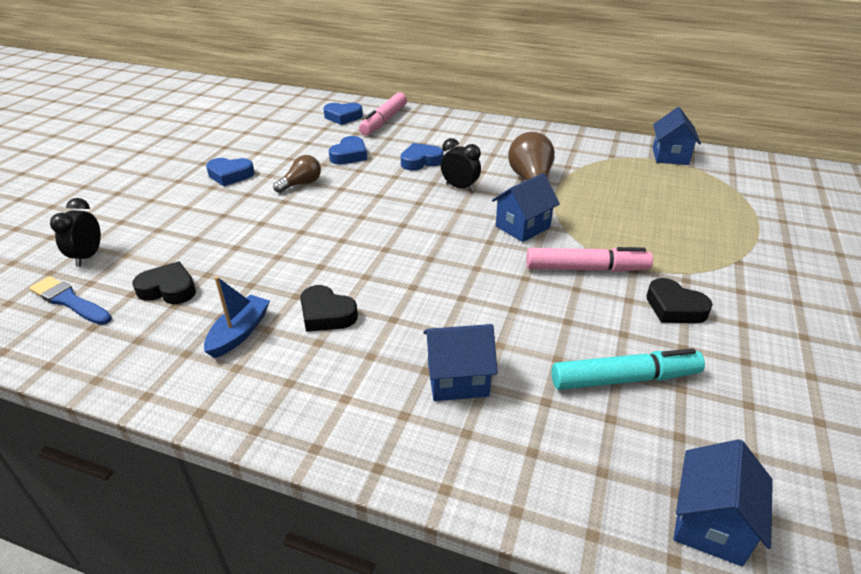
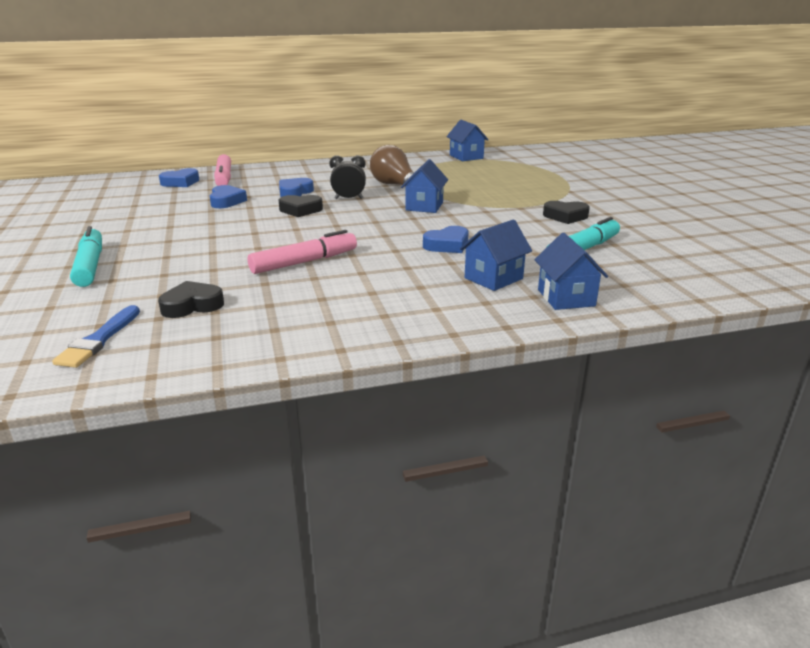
camera: 35 degrees left, 10 degrees down
blue brush [29,276,112,325] -> blue brush turned 75 degrees counterclockwise [52,305,140,368]
black clock [50,198,101,267] -> none
blue boat [204,276,270,358] -> none
blue heart [206,158,255,186] -> blue heart moved to [423,226,469,253]
brown light bulb [273,155,321,193] -> none
black heart [300,285,358,332] -> black heart moved to [279,195,323,217]
pink marker [526,247,653,272] -> pink marker moved to [248,230,357,274]
blue house [674,439,773,567] -> blue house moved to [534,233,608,310]
none -> turquoise marker [70,226,102,287]

